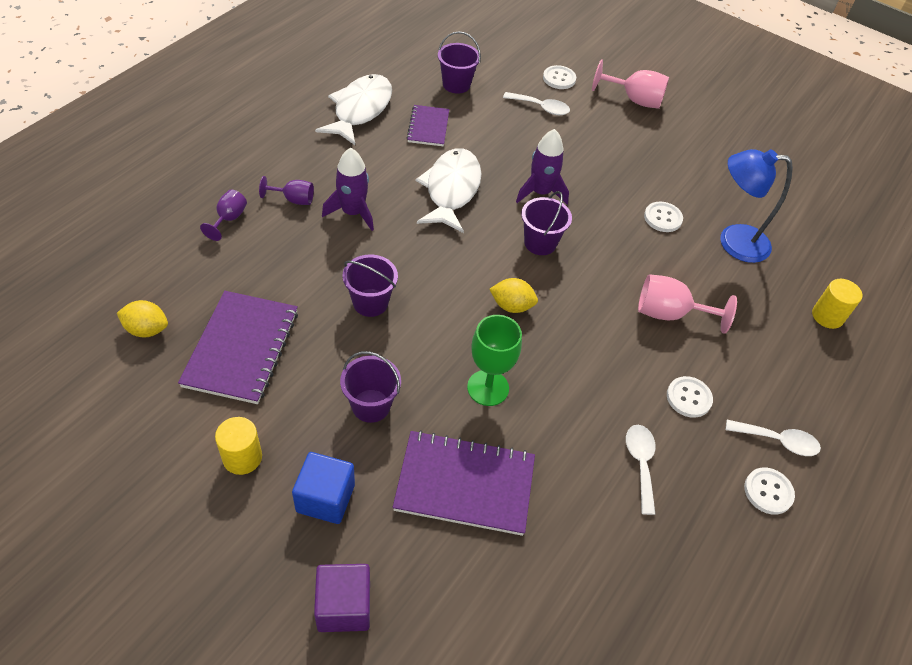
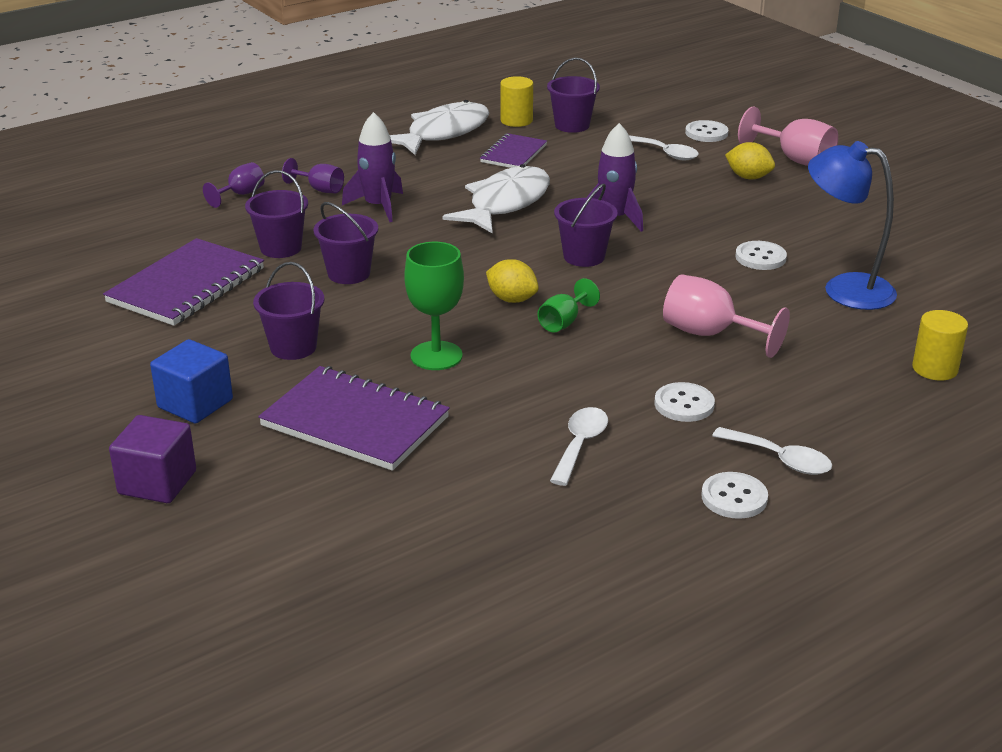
camera: 25 degrees right, 20 degrees down
yellow lemon [117,300,168,337] -> yellow lemon moved to [725,142,775,179]
yellow cylinder [215,417,262,475] -> yellow cylinder moved to [500,76,533,127]
none -> purple bucket [245,170,308,258]
none -> green goblet [538,278,600,332]

